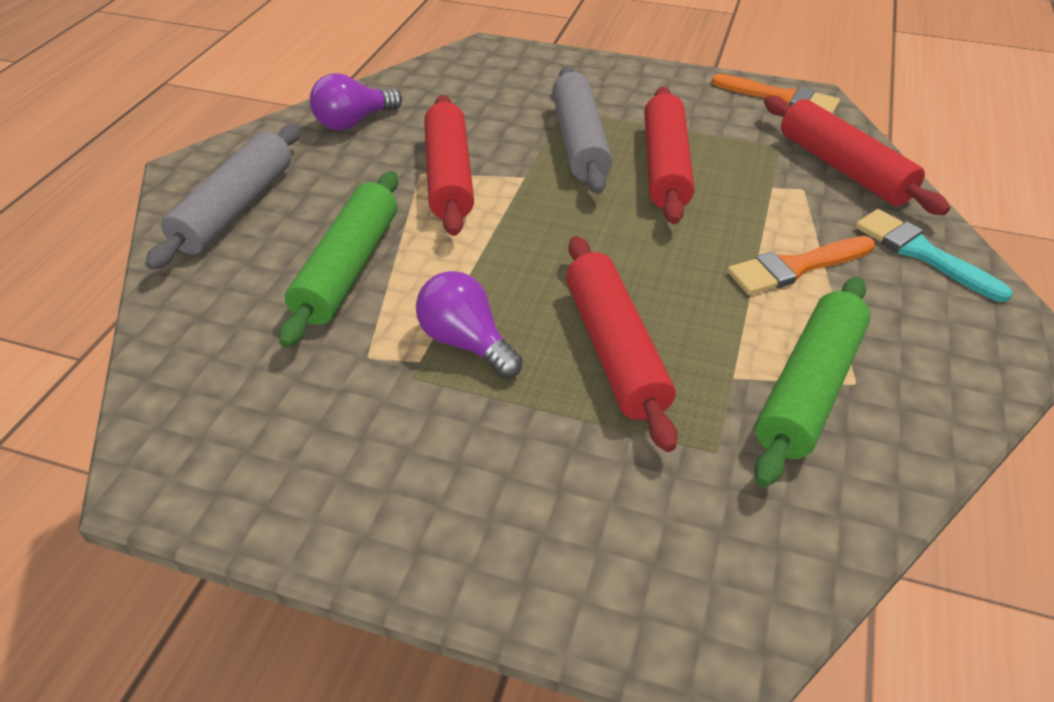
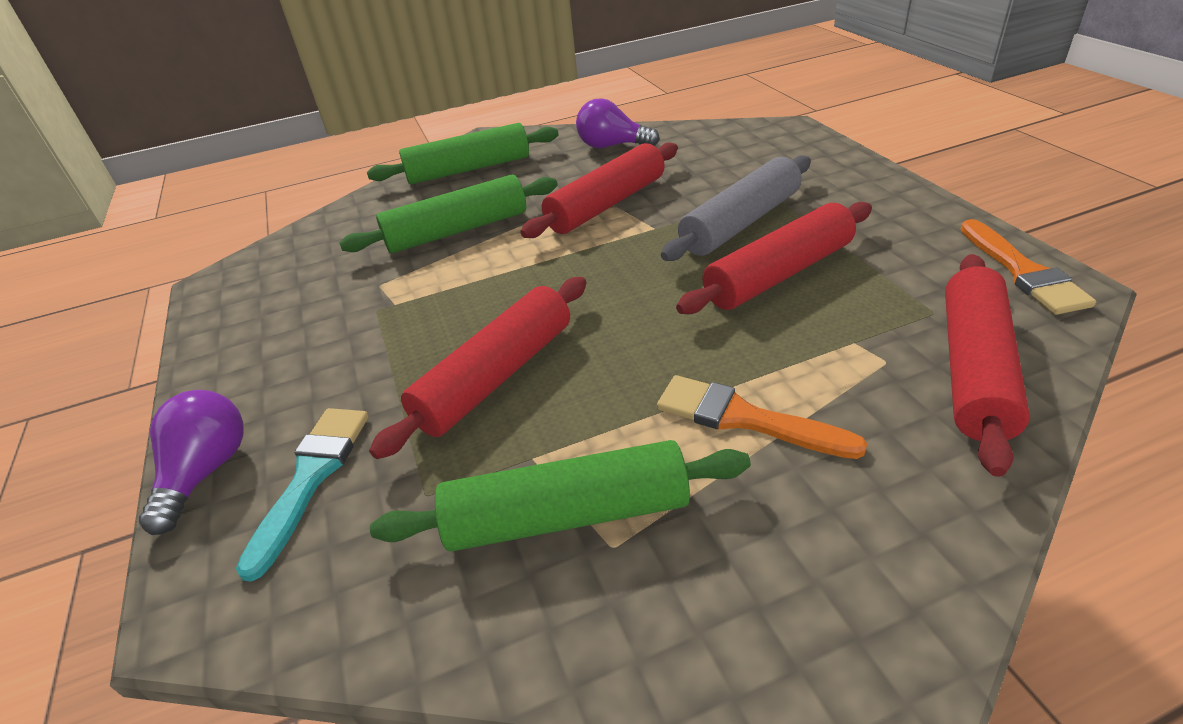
camera: 55 degrees right, 5 degrees down
grey rolling pin [145,124,300,270] -> green rolling pin [367,123,559,184]
purple light bulb [416,271,523,378] -> purple light bulb moved to [139,390,243,535]
turquoise brush [855,209,1013,302] -> turquoise brush moved to [236,408,369,581]

